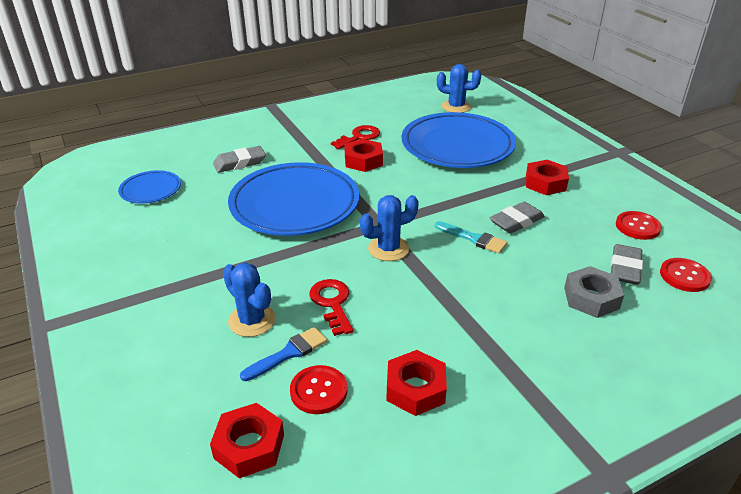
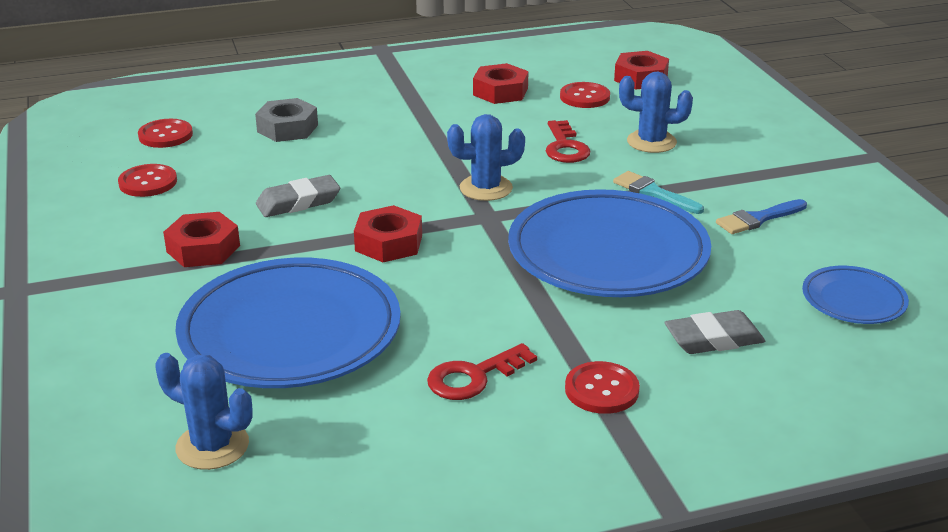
camera: 170 degrees left, 5 degrees down
blue cactus [223,263,275,337] -> blue cactus turned 45 degrees counterclockwise [619,72,693,153]
blue brush [240,327,327,381] -> blue brush moved to [716,199,807,234]
red nut [344,139,383,172] -> red nut moved to [354,205,422,262]
turquoise brush [435,221,507,253] -> turquoise brush moved to [613,171,704,214]
grey eraser [611,244,643,285] -> none
none -> red button [565,361,640,414]

